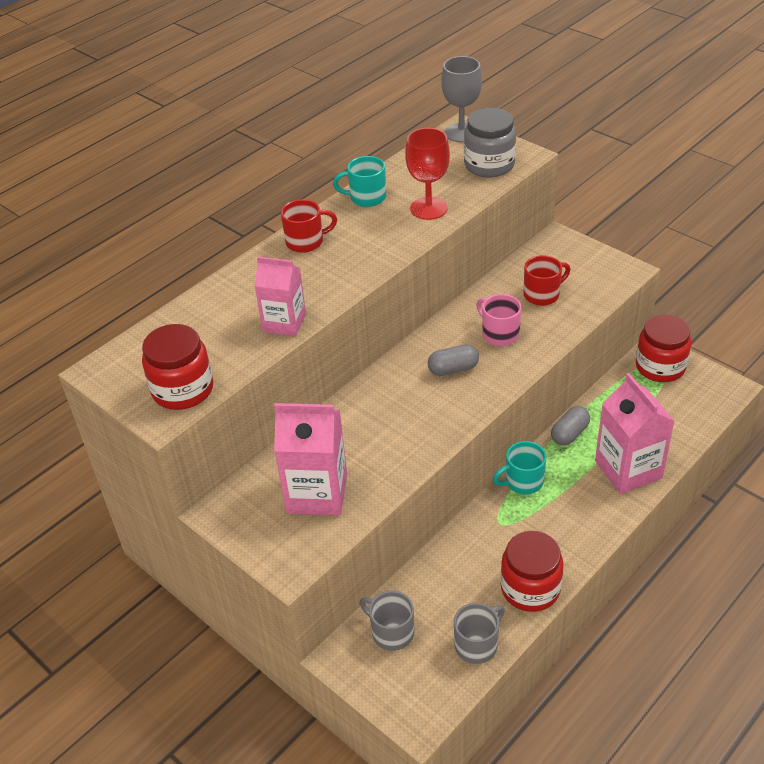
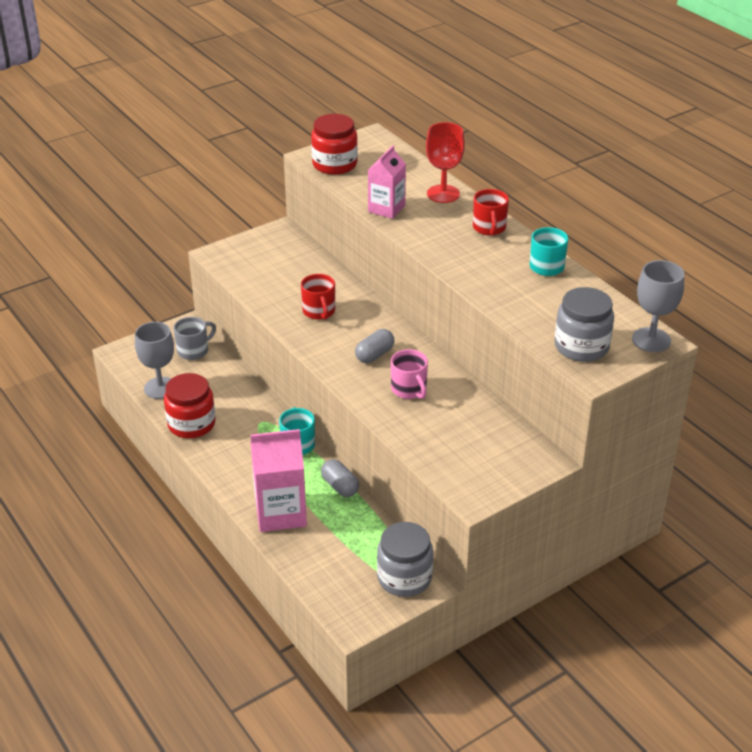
camera: 100 degrees right, 5 degrees down
pink carton [274,403,347,516] -> none
red goblet [405,128,450,220] -> red goblet moved to [426,122,465,203]
grey capsule [428,344,479,376] -> grey capsule turned 45 degrees clockwise [355,329,395,363]
grey mug [454,603,505,664] -> grey goblet [135,322,174,399]
pink mug [476,294,521,346] -> pink mug turned 90 degrees clockwise [391,349,428,399]
red mug [524,255,570,306] -> red mug moved to [301,274,335,320]
red jar [636,315,692,382] -> grey jar [377,522,433,597]

